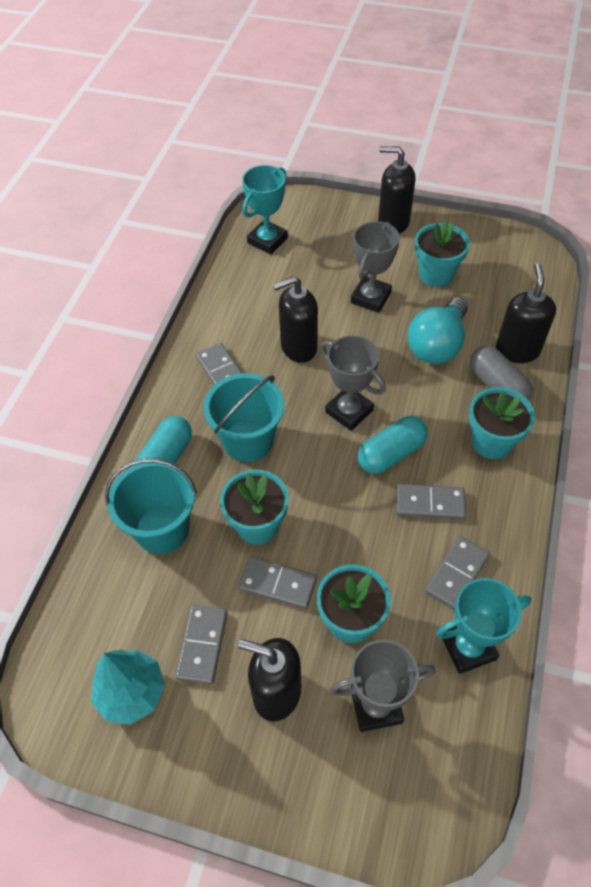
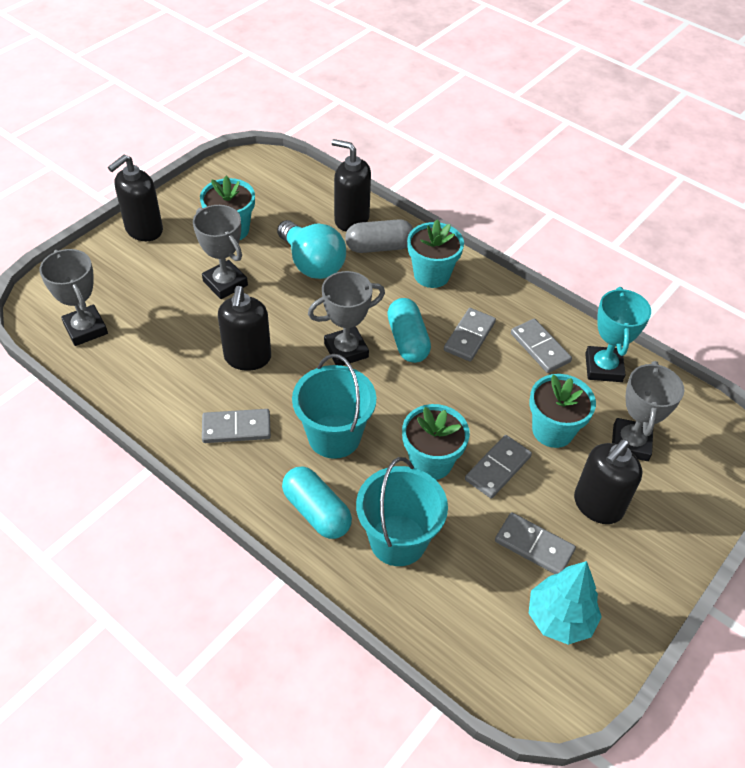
camera: 70 degrees left, 5 degrees down
turquoise trophy [242,165,288,255] -> grey trophy [39,249,108,346]

